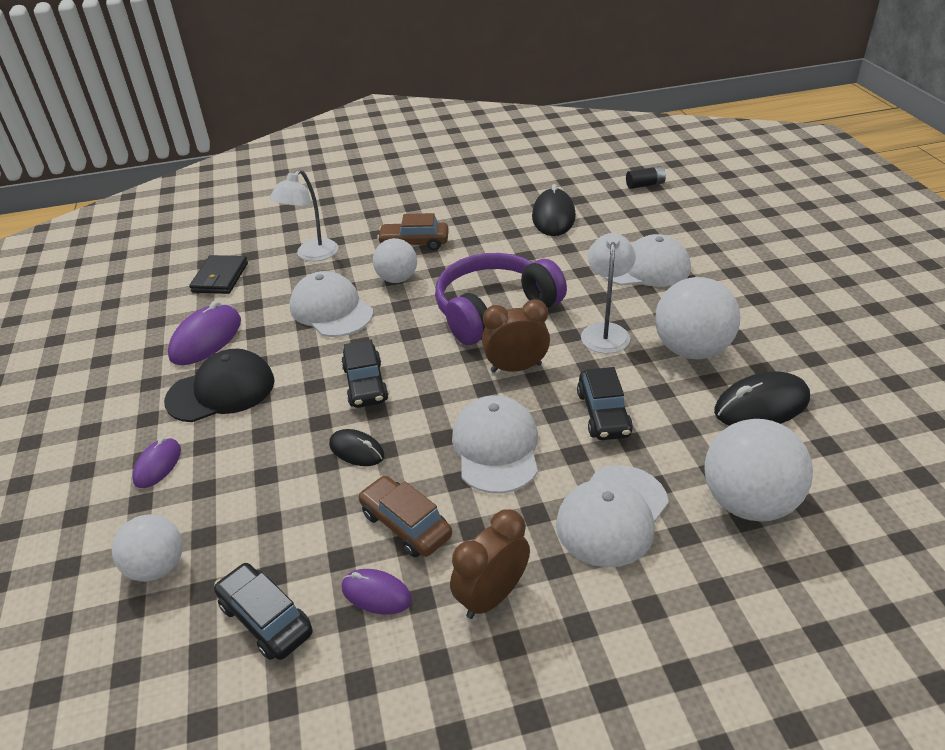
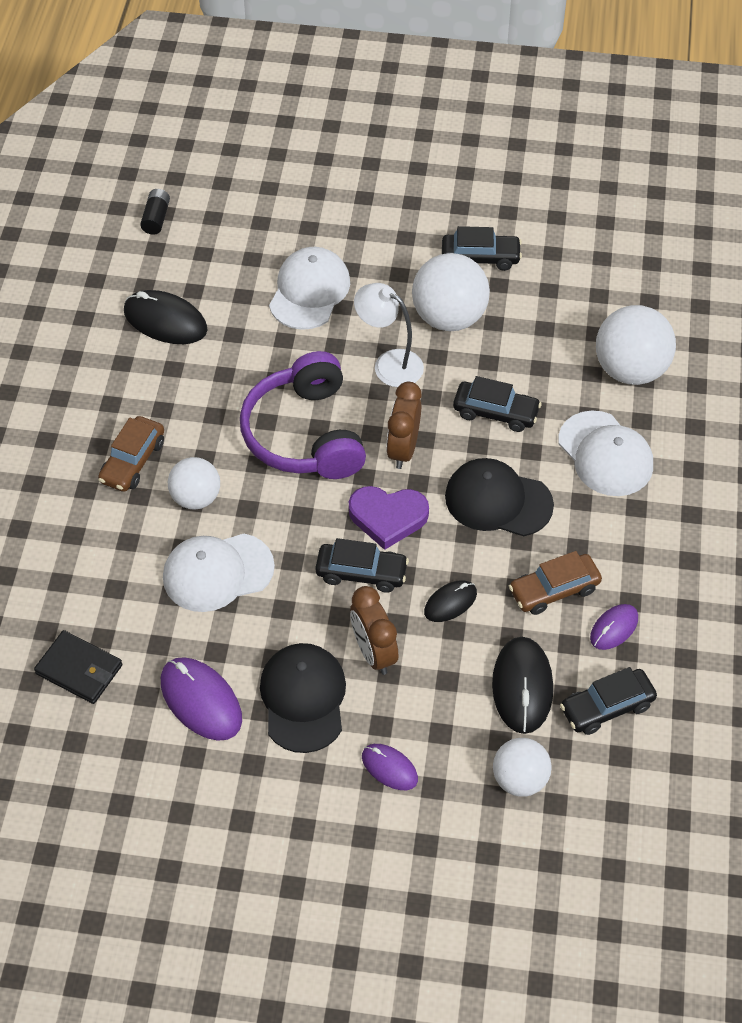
camera: 70 degrees left, 15 degrees up
white lamp [269,169,338,261] -> none
brown clock [450,509,530,619] -> brown clock moved to [350,586,398,675]
white cap [452,395,538,494] -> black cap [445,458,554,536]
black mouse [714,371,810,426] -> black mouse moved to [492,637,553,734]
none -> purple heart [349,486,429,550]
none -> black car [442,226,522,271]

